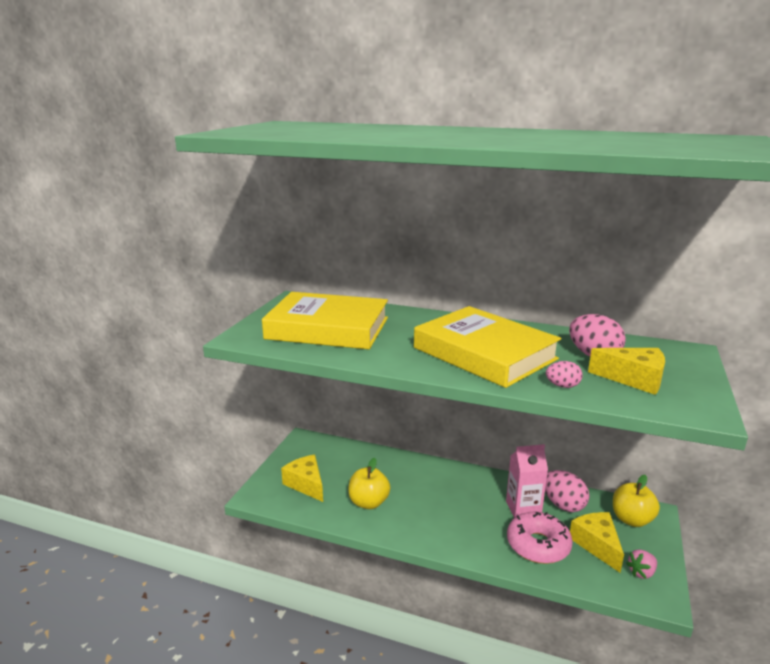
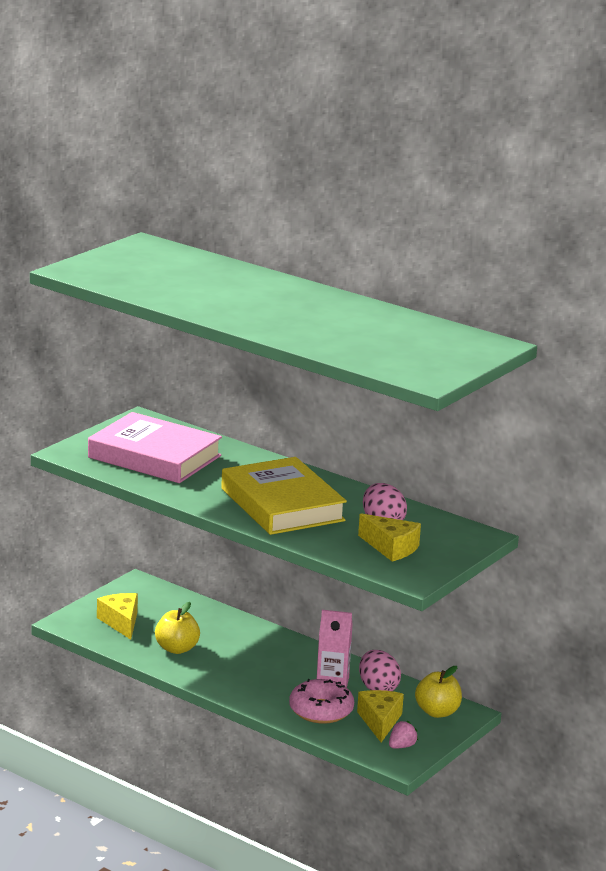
camera: 15 degrees right, 0 degrees up
yellow book [262,292,388,349] -> pink book [88,412,222,483]
pink egg [546,361,583,388] -> none
pink strawberry [626,549,657,579] -> pink strawberry turned 150 degrees clockwise [389,721,419,749]

